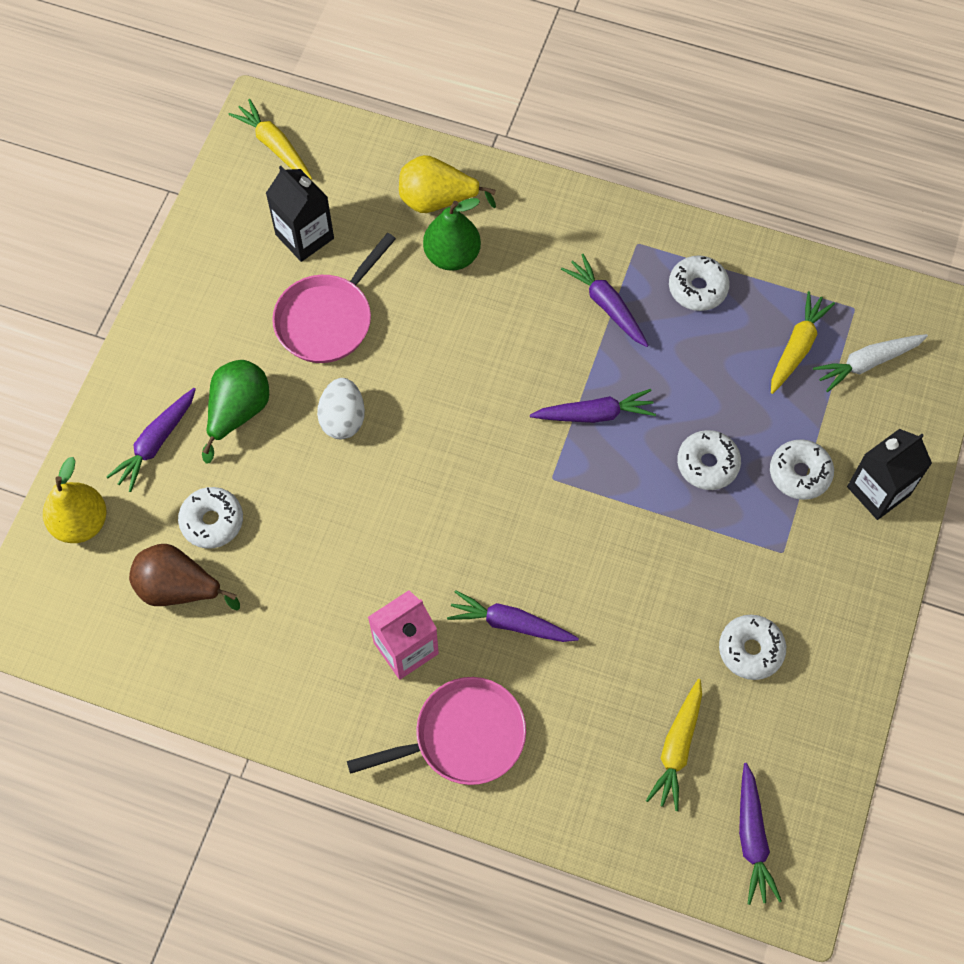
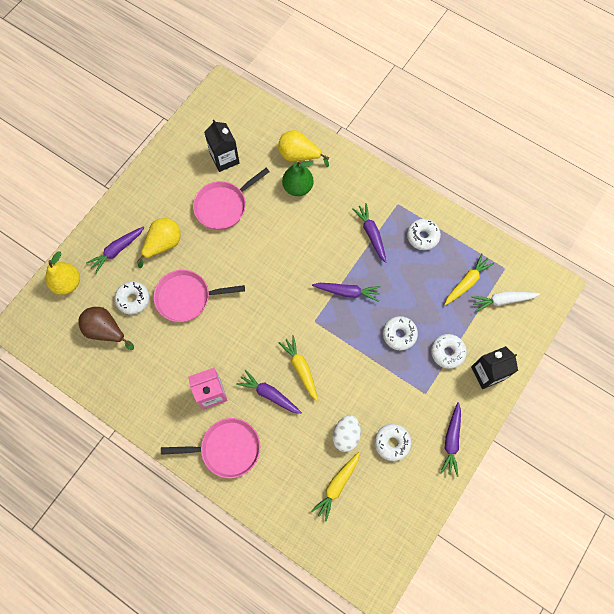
camera: 15 degrees right, 5 degrees up
green pear [202,360,269,464] -> yellow pear [137,218,181,268]
yellow carrot [229,99,312,180] -> yellow carrot moved to [279,335,318,401]
white egg [317,378,365,439] -> white egg moved to [332,415,361,452]
purple carrot [739,763,782,905] -> purple carrot moved to [440,402,461,477]
none -> pink pan [153,270,245,322]

